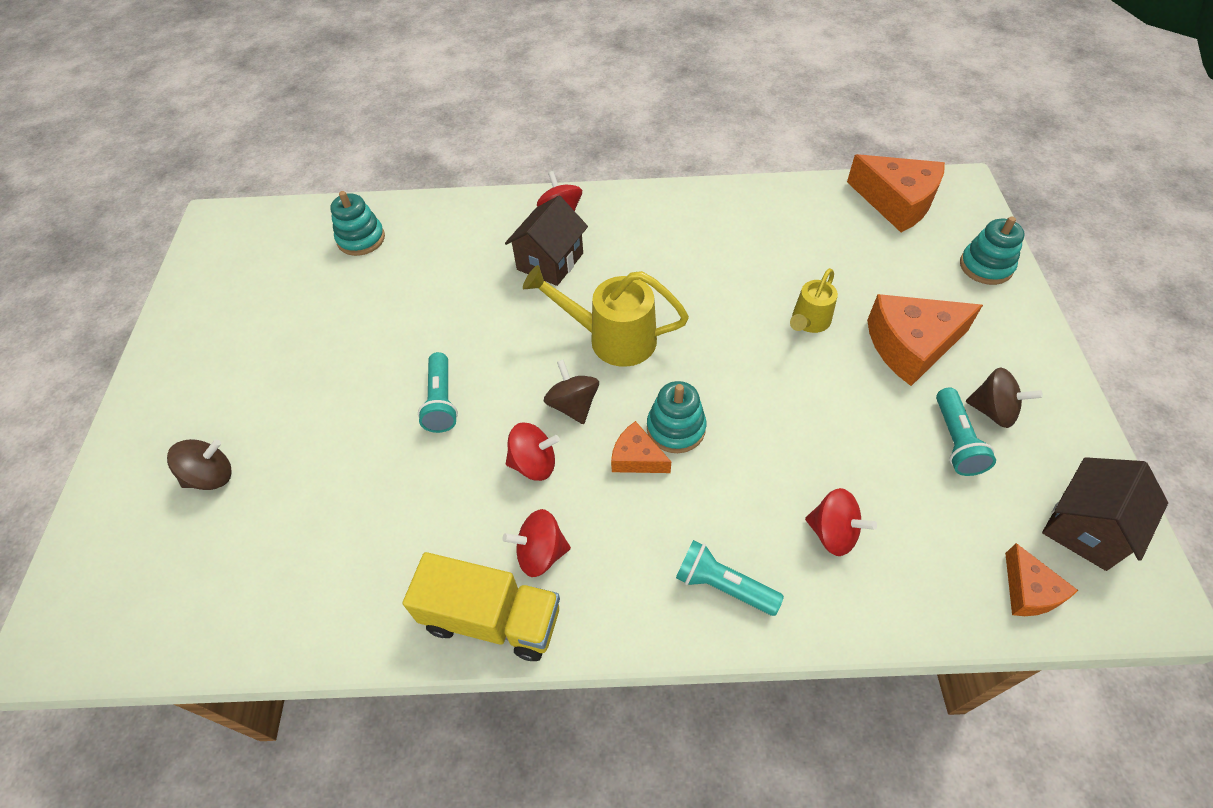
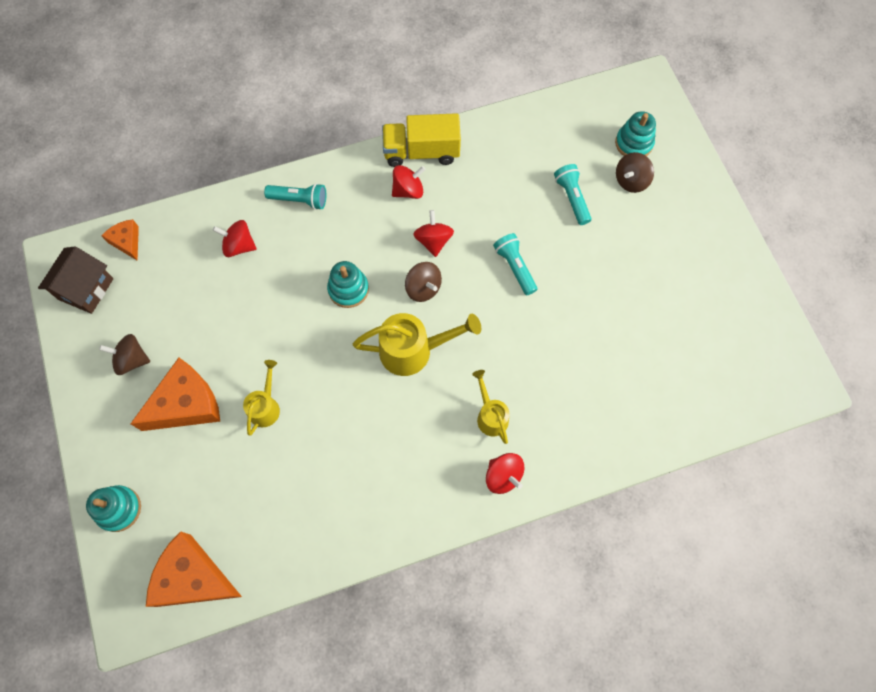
camera: 160 degrees right, 15 degrees up
turquoise stacking toy [330,191,385,256] -> turquoise stacking toy moved to [615,111,656,156]
brown house [505,195,588,286] -> yellow watering can [472,370,510,444]
red spinning top [506,422,560,481] -> red spinning top turned 105 degrees clockwise [413,210,454,257]
orange cheese [611,421,671,473] -> none
turquoise flashlight [936,388,996,476] -> turquoise flashlight moved to [554,164,591,225]

